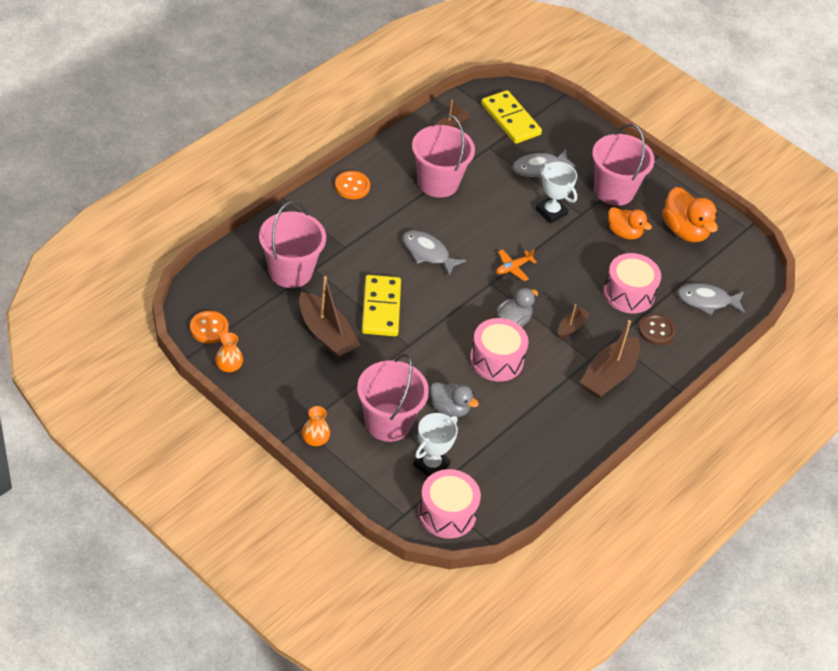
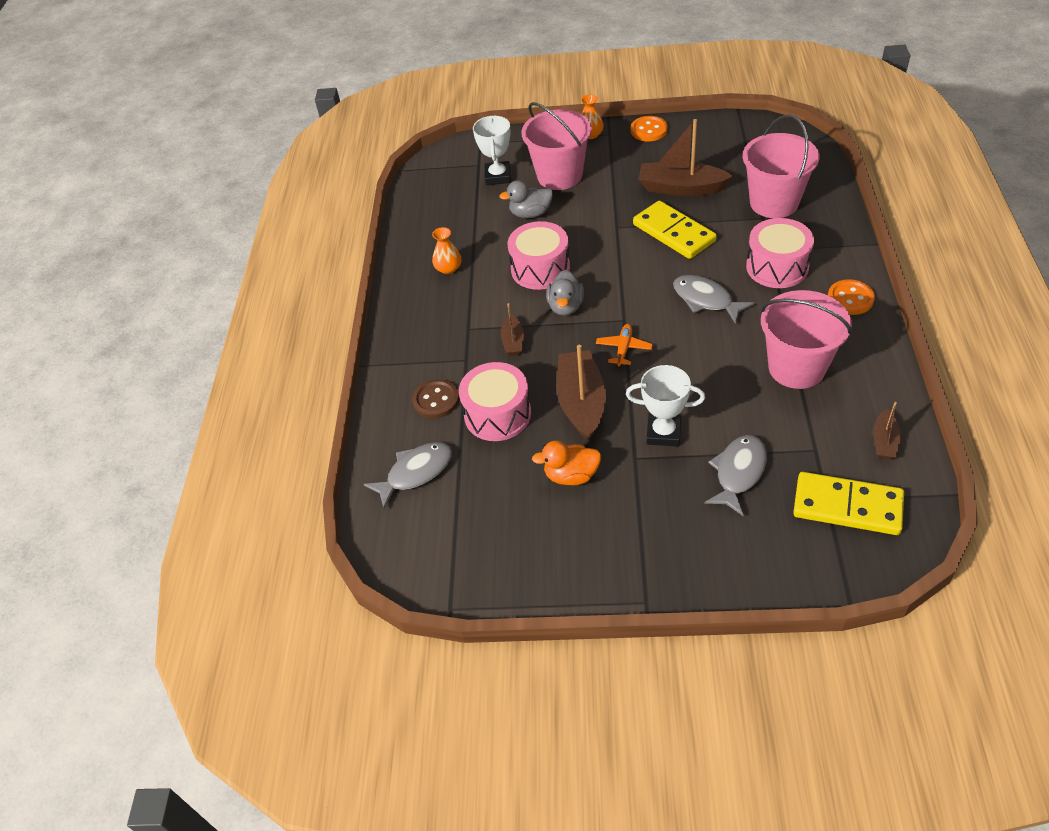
camera: 150 degrees right, 0 degrees up
orange button [190,311,229,344] -> orange button moved to [631,116,668,142]
orange vase [215,332,243,372] -> orange vase moved to [432,227,461,274]
grey fish [403,230,466,276] -> grey fish turned 135 degrees counterclockwise [673,275,754,324]
pink drum [418,469,481,539] -> pink drum moved to [746,218,814,288]
brown boat [580,320,640,399] -> brown boat moved to [557,345,606,441]
pink bucket [592,124,655,206] -> none
orange duck [662,187,718,242] -> none

